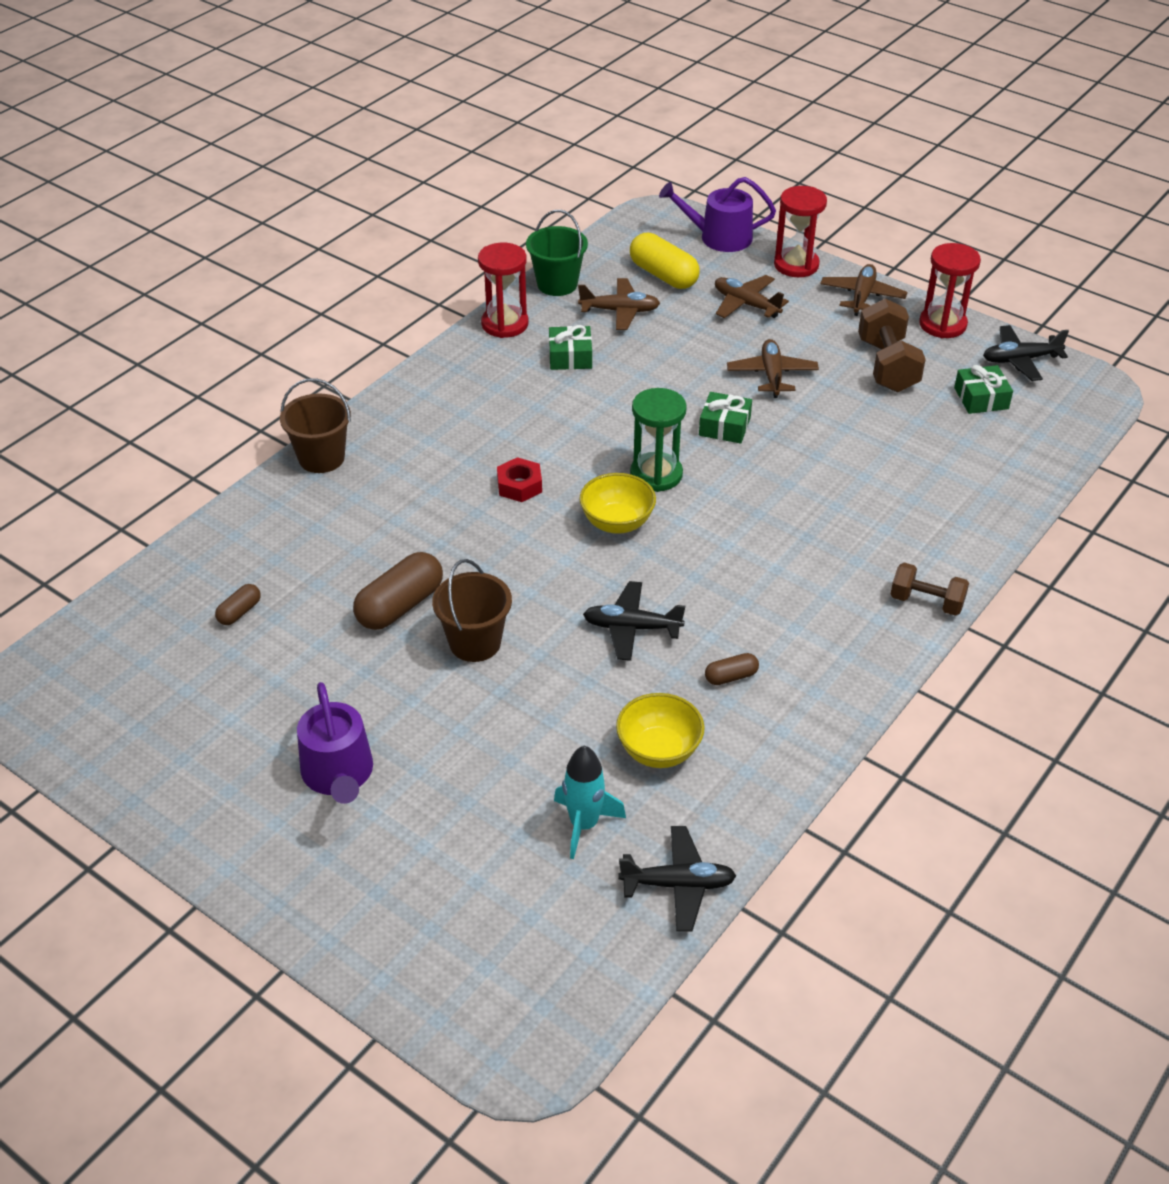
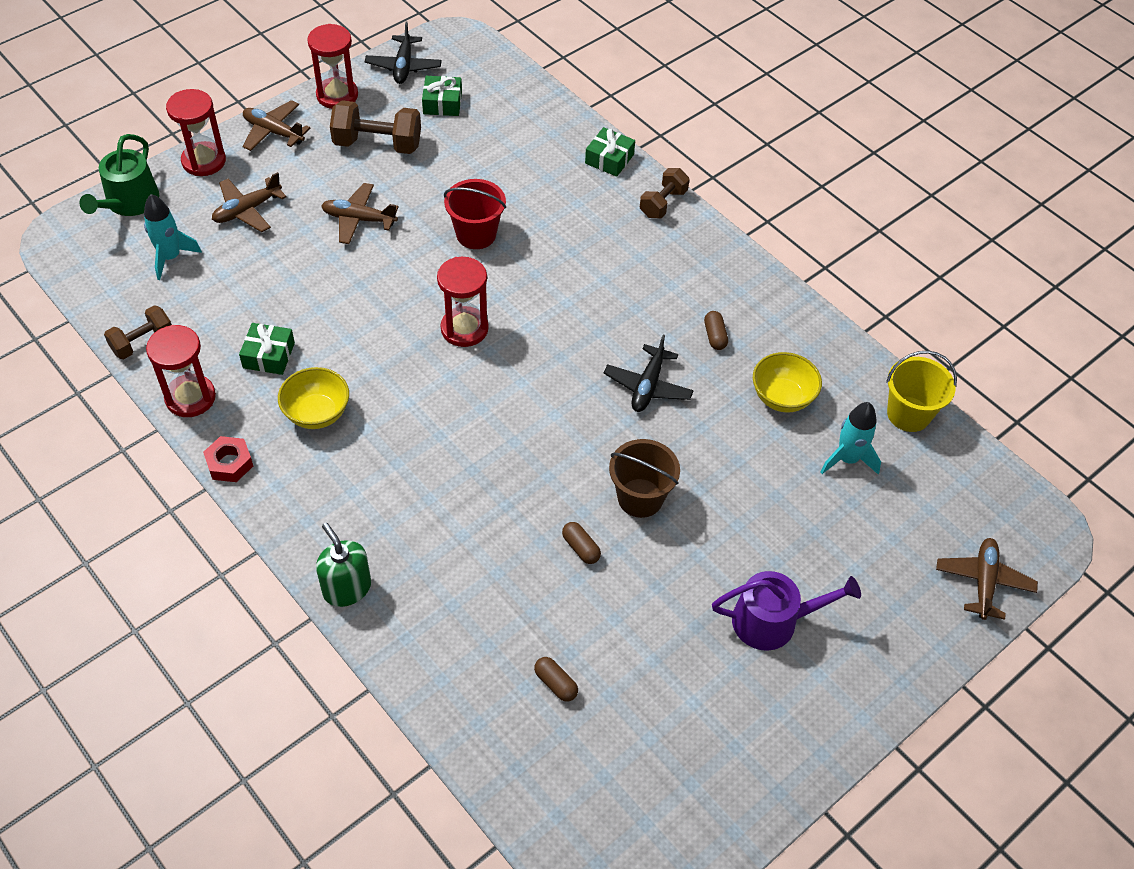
camera: 80 degrees left, 10 degrees up
brown bucket [280,378,351,473] -> green soap dispenser [316,523,371,607]
brown capsule [353,552,443,630] -> brown capsule [562,522,601,564], size x0.51
red nut [497,457,542,502] -> red nut moved to [203,436,253,482]
green bucket [526,210,588,296] -> brown dumbbell [104,305,172,359]
brown plane [578,278,660,330] -> brown plane moved to [936,538,1038,620]
yellow bowl [579,473,656,534] -> yellow bowl moved to [278,367,349,429]
black plane [618,826,736,932] -> yellow bucket [886,351,957,432]
yellow capsule [630,233,700,289] -> turquoise rocket [144,194,202,280]
green hourglass [630,388,687,492] -> red hourglass [437,257,489,347]
purple watering can [659,177,776,252] -> green watering can [80,134,159,216]
green gift [699,392,752,443] -> green gift moved to [585,127,635,177]
none -> red bucket [444,179,506,249]

